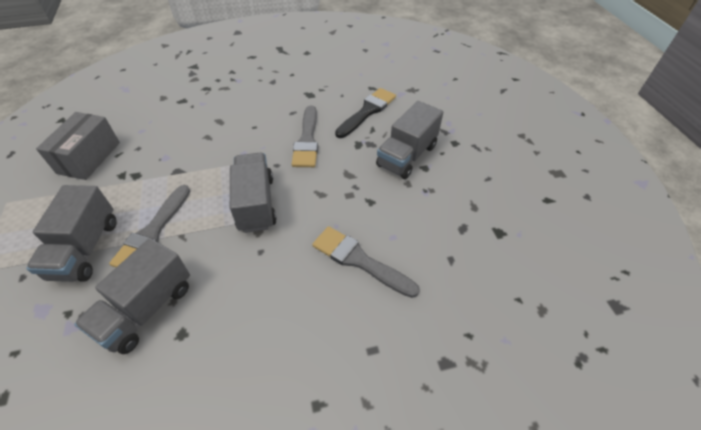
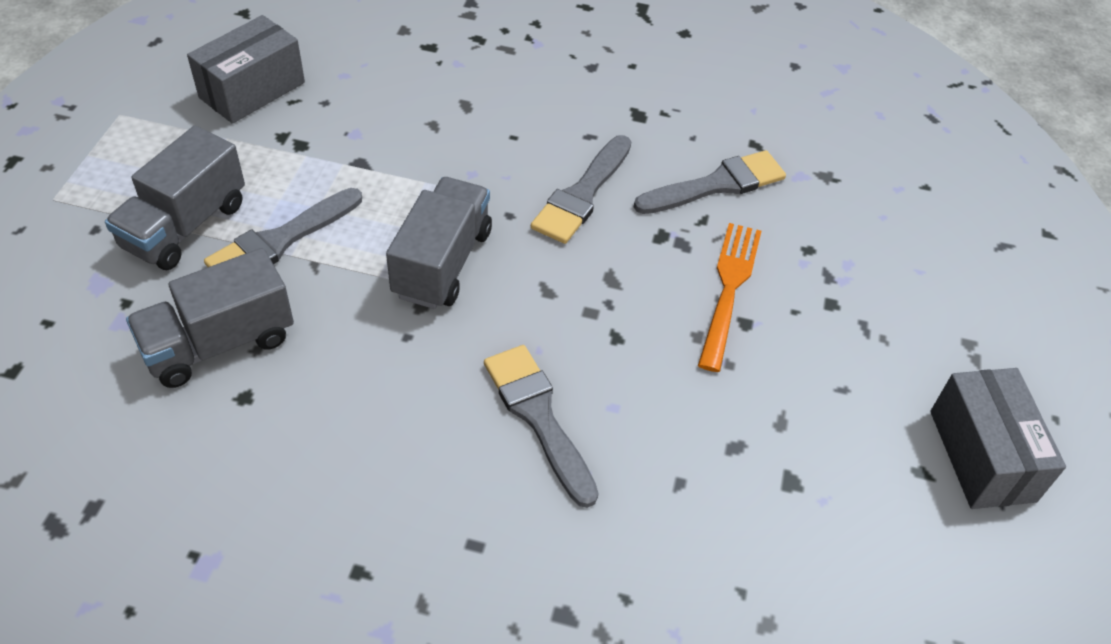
camera: 25 degrees right, 0 degrees up
black brush [335,88,396,138] -> grey brush [634,150,786,214]
grey truck [376,101,443,179] -> orange fork [698,223,761,372]
none -> grey box [930,368,1066,509]

